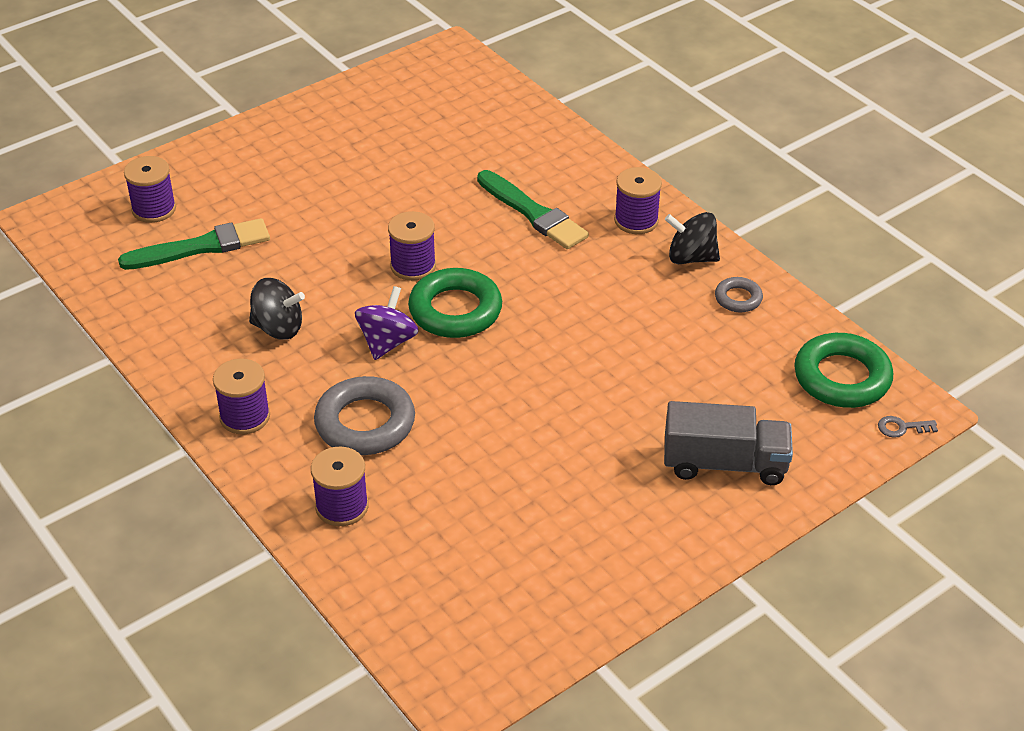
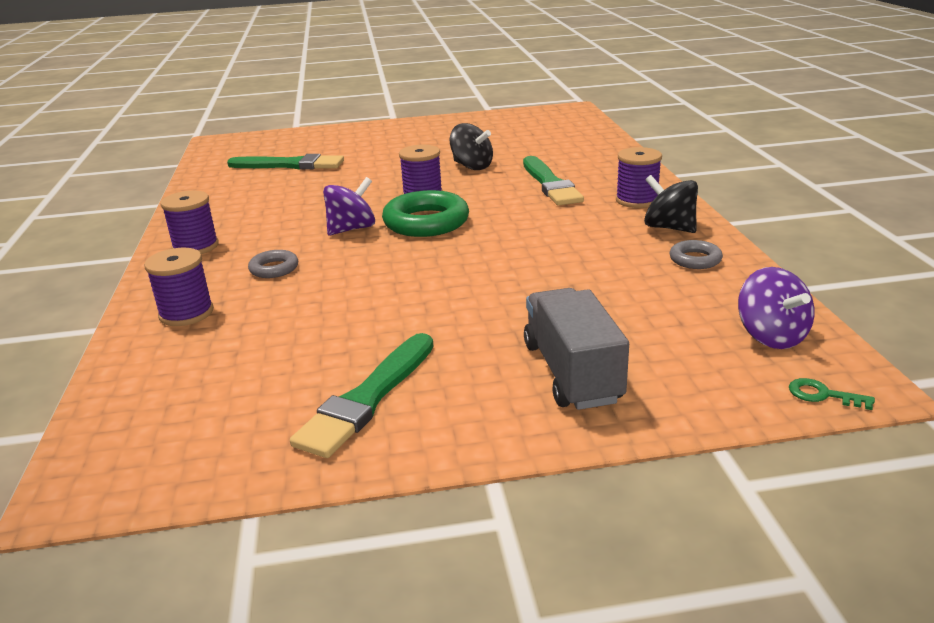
camera: 30 degrees right, 15 degrees down
purple spool [124,156,176,223] -> none
black spinning top [249,278,305,340] -> black spinning top moved to [450,123,493,170]
grey ring [314,376,415,455] -> grey ring [248,250,298,278], size x0.52
grey truck [664,401,793,485] -> grey truck turned 135 degrees counterclockwise [524,288,629,410]
green ring [794,333,893,408] -> purple spinning top [738,267,815,349]
grey key [878,416,938,438] -> green key [789,378,875,410]
none -> green brush [290,333,433,458]

